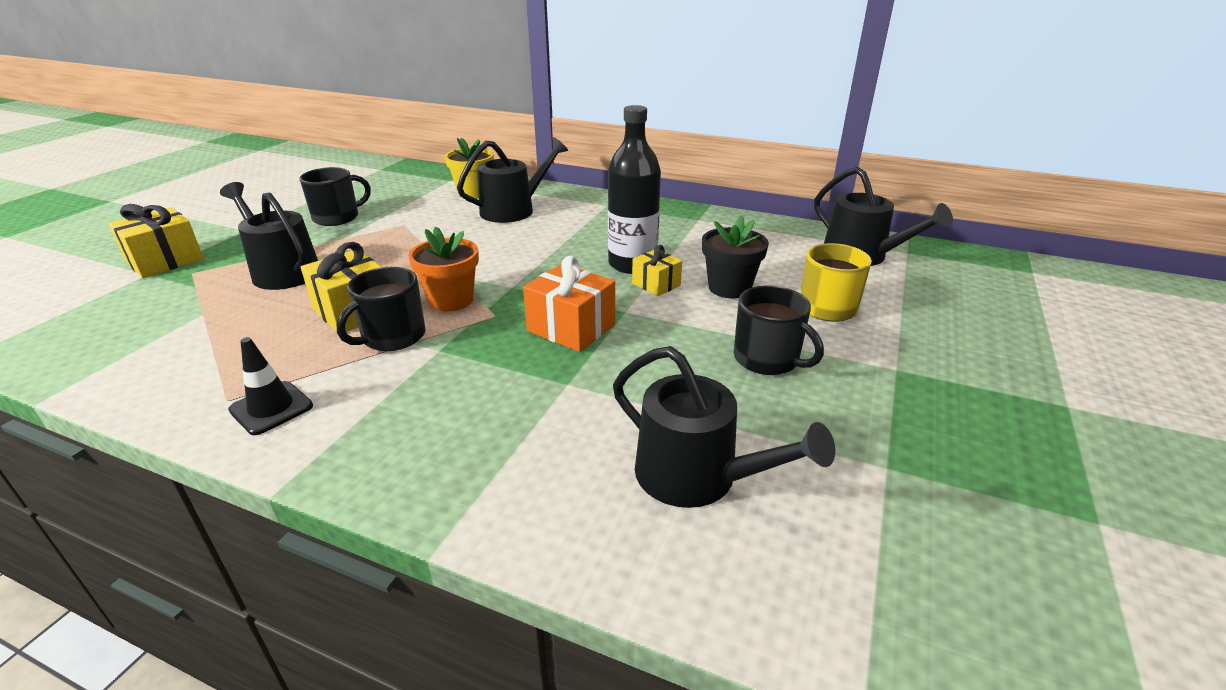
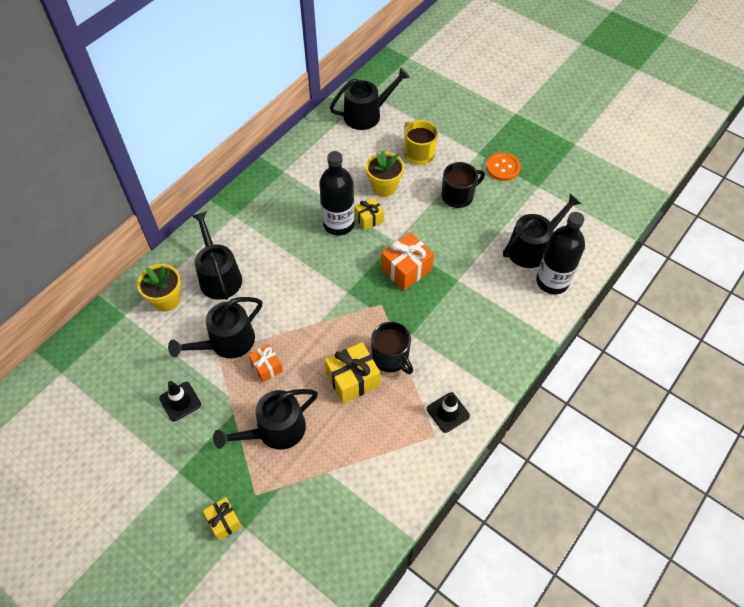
camera: 75 degrees left, 25 degrees up
yellow gift [108,204,204,278] -> yellow gift [203,497,242,541], size x0.61
black mug [300,167,371,226] -> black traffic cone [159,381,201,421]
orange flower pot [408,226,479,311] -> none
black flower pot [702,215,769,298] -> yellow flower pot [366,150,404,197]
none -> black watering can [168,297,262,358]
none -> orange gift [249,344,283,382]
none -> orange button [486,152,521,181]
none -> black bottle [536,212,585,294]

